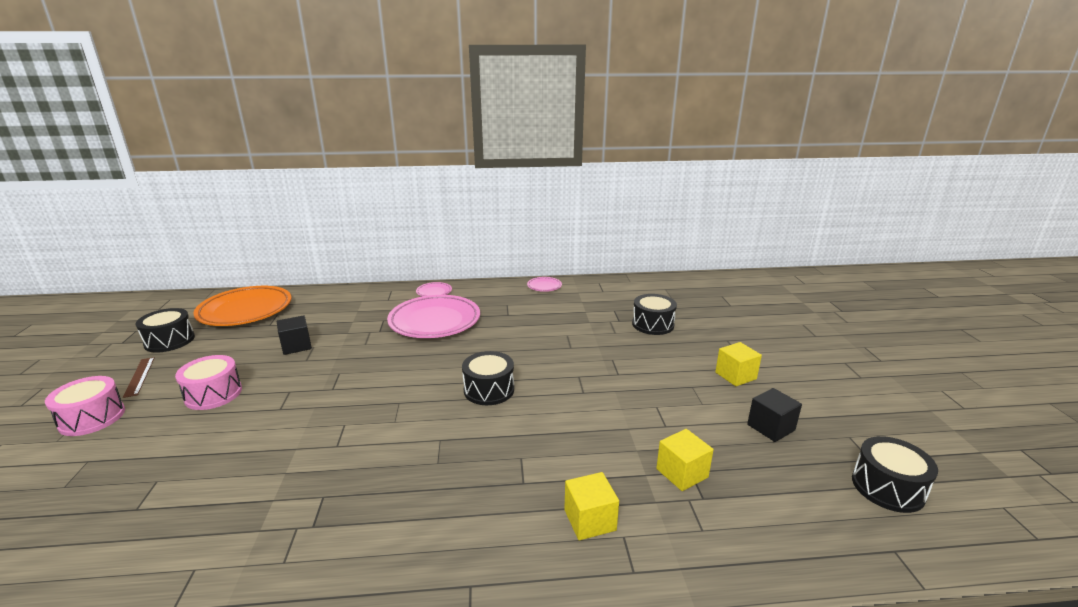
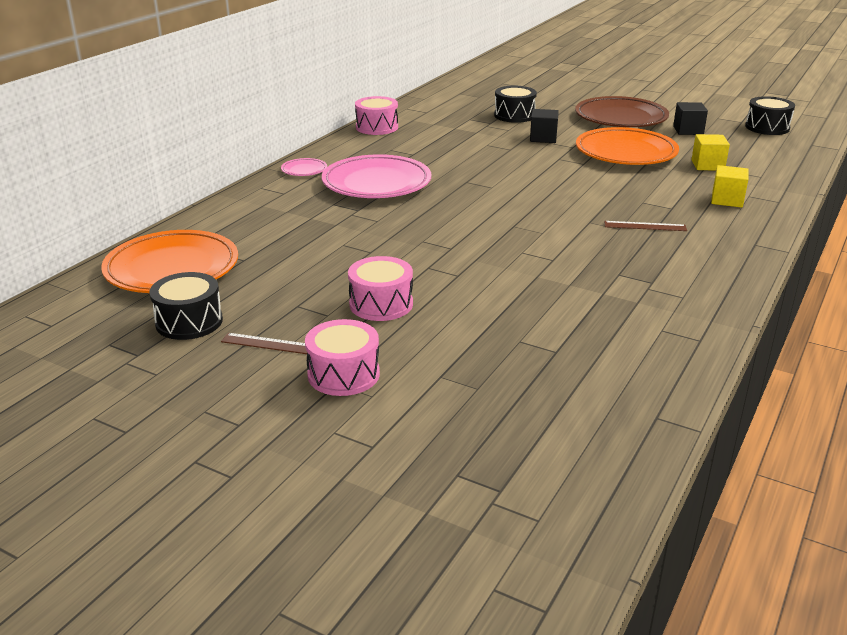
camera: 55 degrees left, 5 degrees up
black cube [277,315,312,355] -> black cube moved to [530,109,559,143]
black drum [462,351,514,405] -> none
pink plate [527,277,562,292] -> pink drum [355,96,398,135]
yellow cube [715,342,762,386] -> brown plate [575,96,669,127]
none -> orange plate [576,127,679,165]
none -> brown ruler [604,221,687,231]

